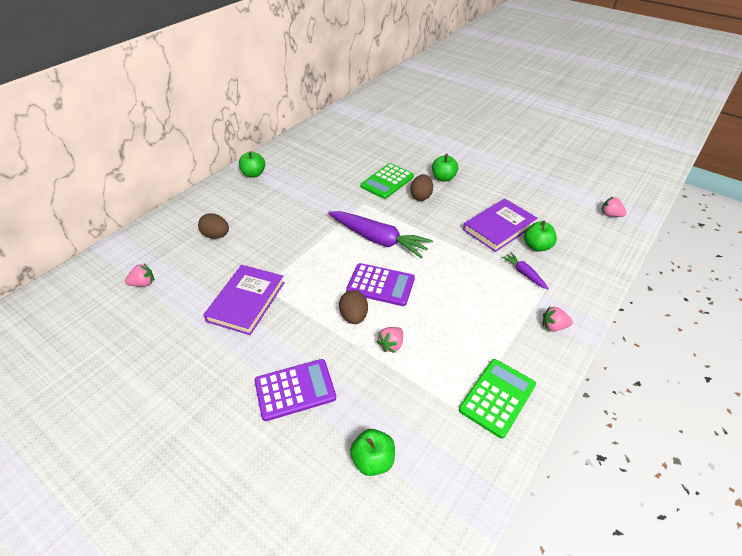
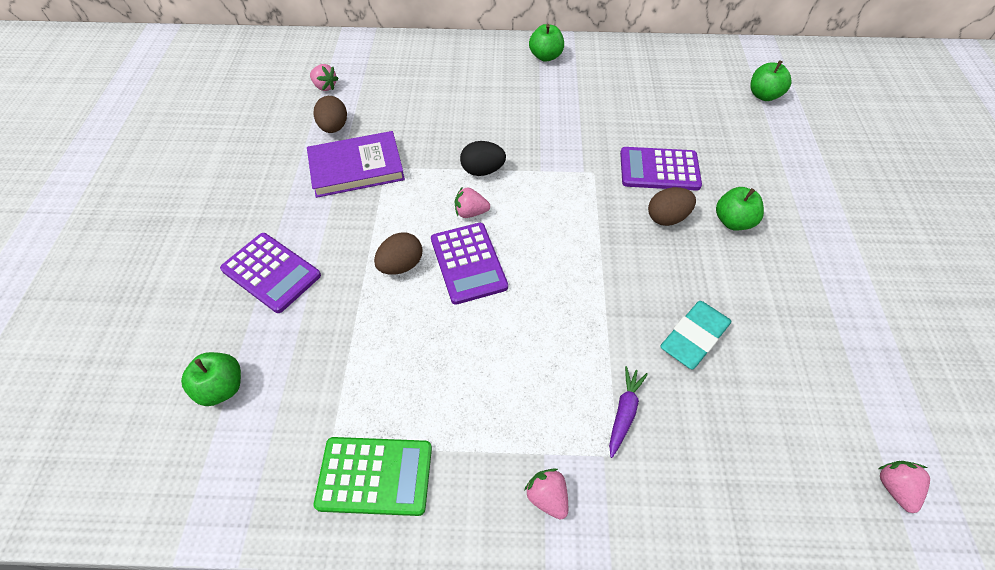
camera: 55 degrees right, 10 degrees up
brown egg [198,213,229,239] -> brown egg moved to [313,96,347,133]
purple carrot [328,211,433,258] -> none
green calculator [360,163,414,199] -> purple calculator [620,147,702,191]
pink strawberry [377,327,403,353] -> pink strawberry moved to [455,187,490,218]
purple book [463,198,538,252] -> turquoise eraser [660,301,731,369]
green apple [524,221,557,252] -> green apple moved to [751,60,791,101]
none -> black egg [460,141,506,176]

